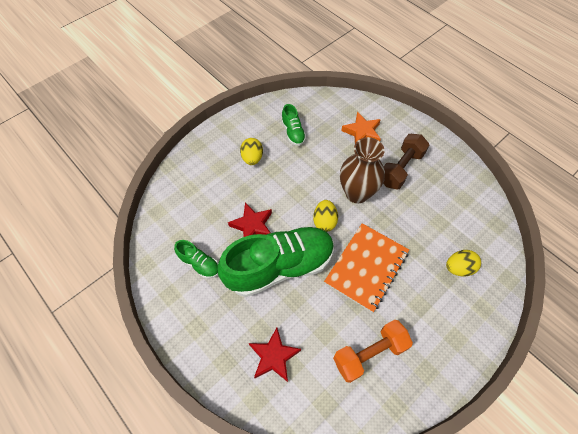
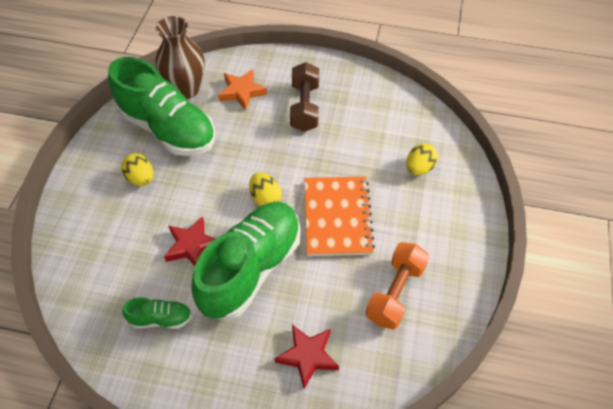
camera: 35 degrees left, 5 degrees down
green shoe [281,104,306,146] -> green shoe [108,57,215,156], size x2.29
brown vase [340,137,385,204] -> brown vase moved to [156,16,205,99]

